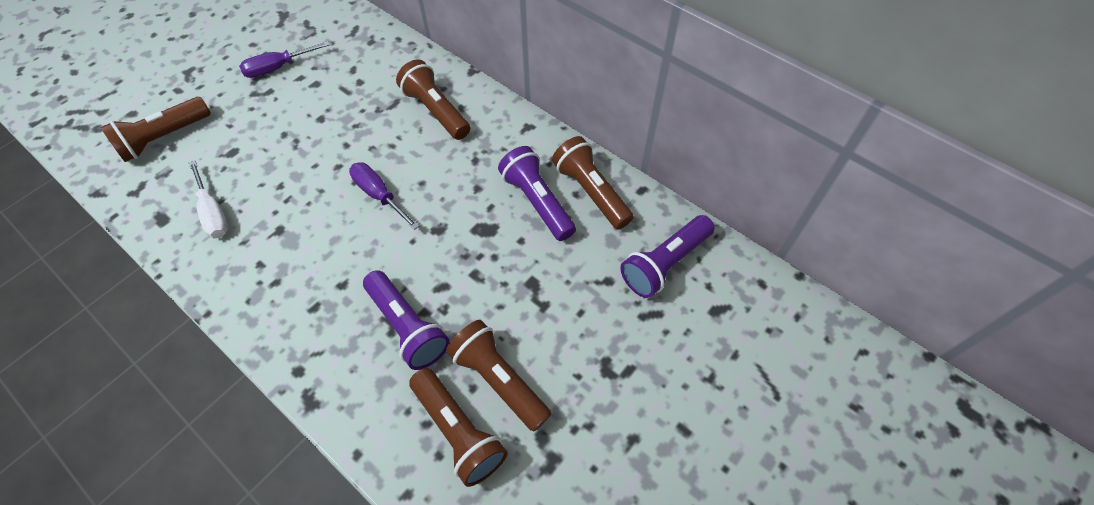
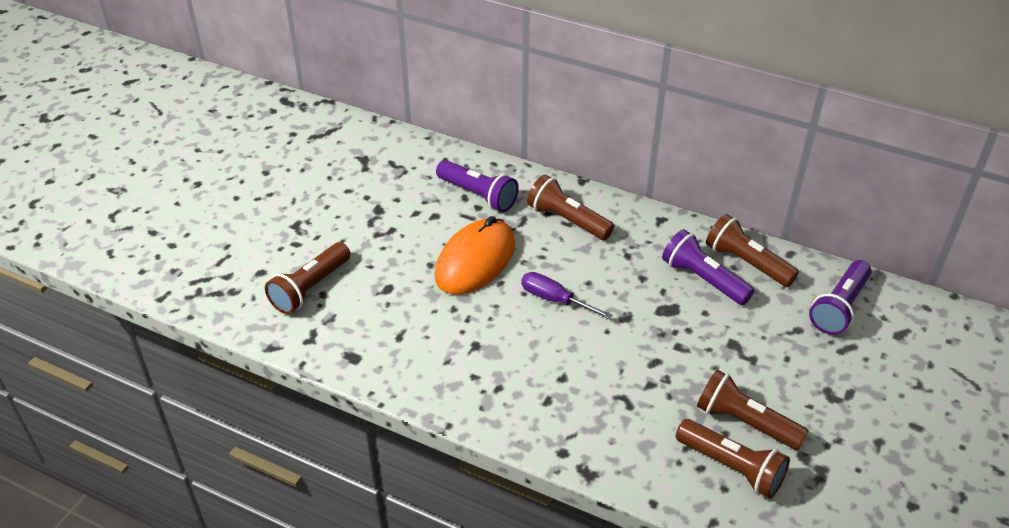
camera: 15 degrees left, 15 degrees down
white screwdriver [189,160,228,238] -> none
purple screwdriver [239,41,330,78] -> none
purple flashlight [363,270,450,370] -> purple flashlight moved to [436,160,519,212]
none -> orange mouse [435,216,515,295]

